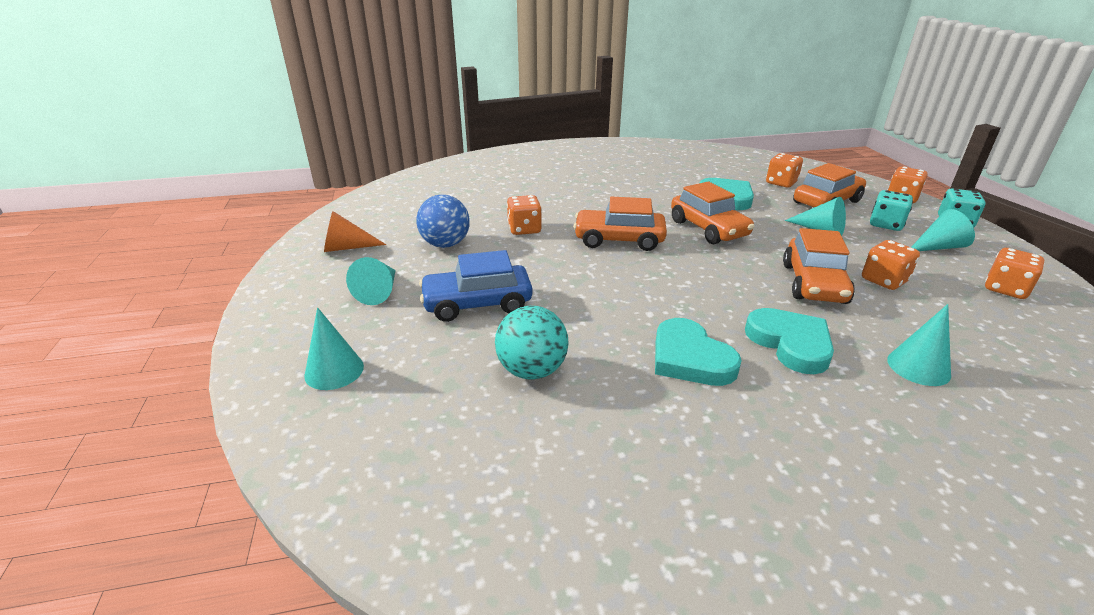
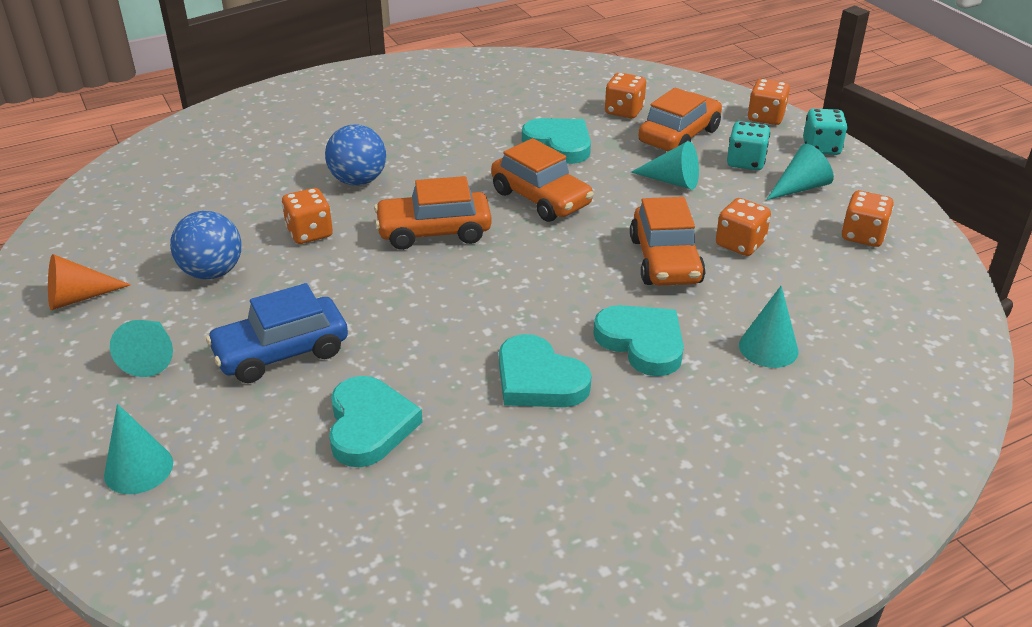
camera: 15 degrees left, 5 degrees up
turquoise ball [495,306,569,380] -> turquoise heart [329,376,423,467]
none -> blue ball [325,124,386,185]

